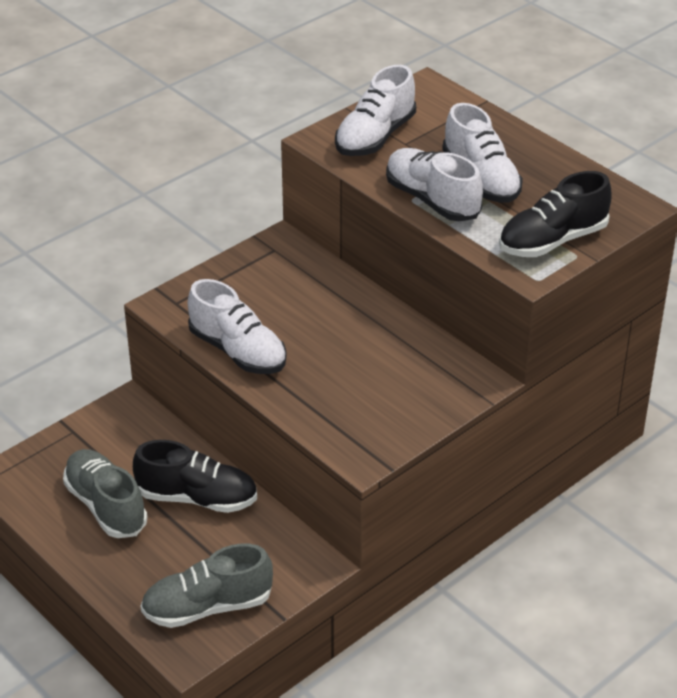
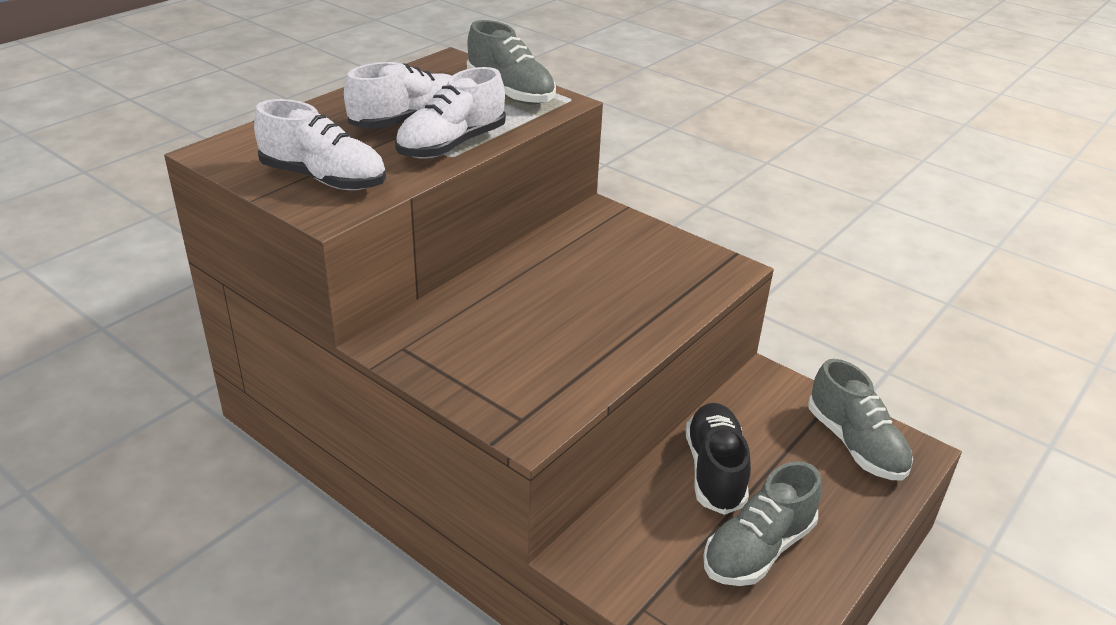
camera: 100 degrees left, 5 degrees down
white shoe [188,279,286,374] -> none
black shoe [499,171,612,257] -> grey shoe [467,20,556,105]

